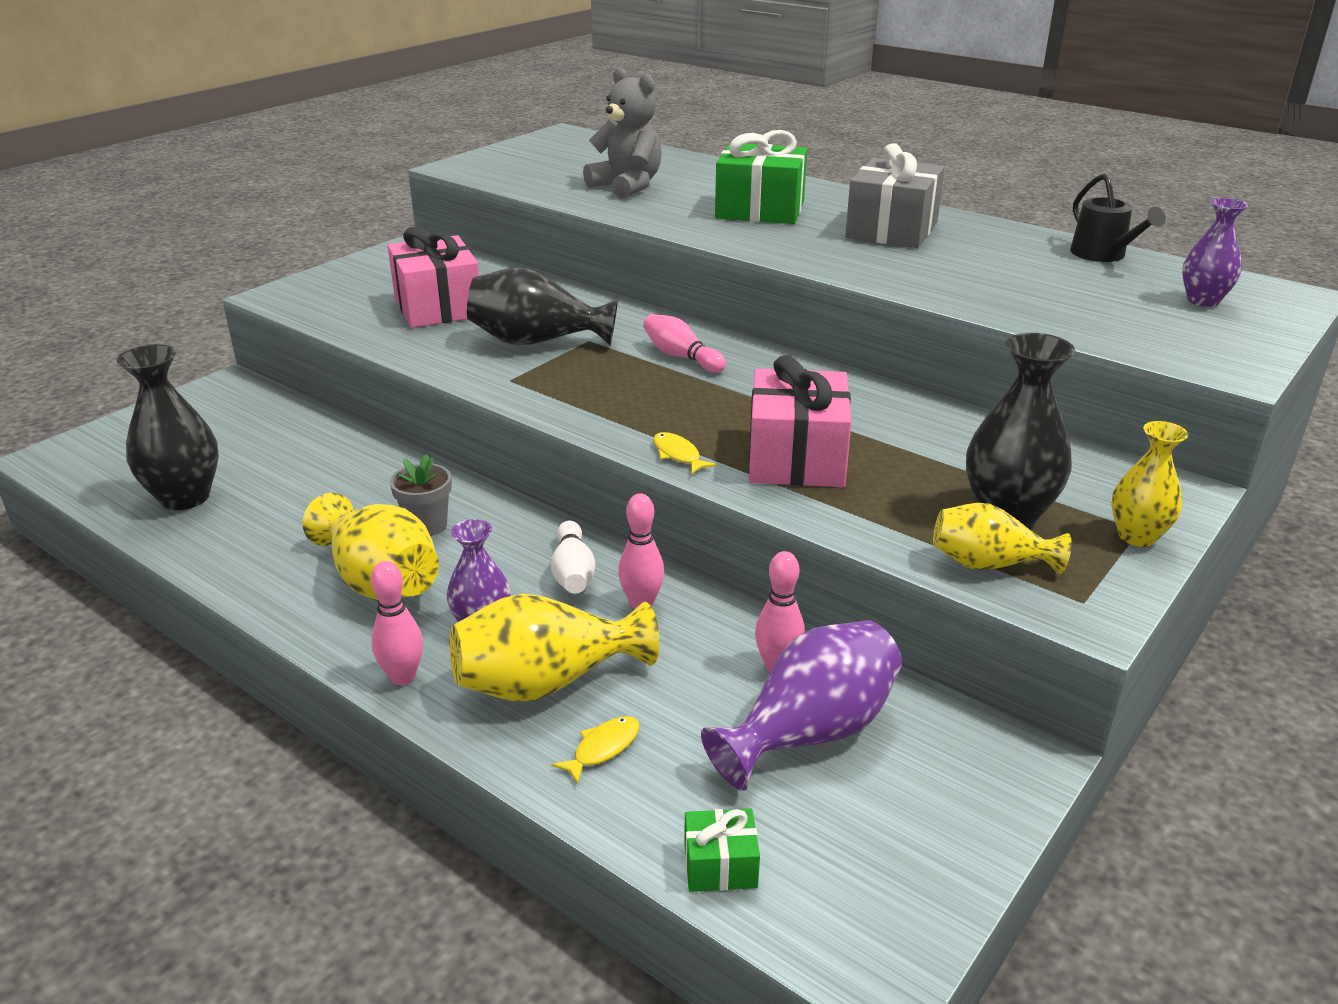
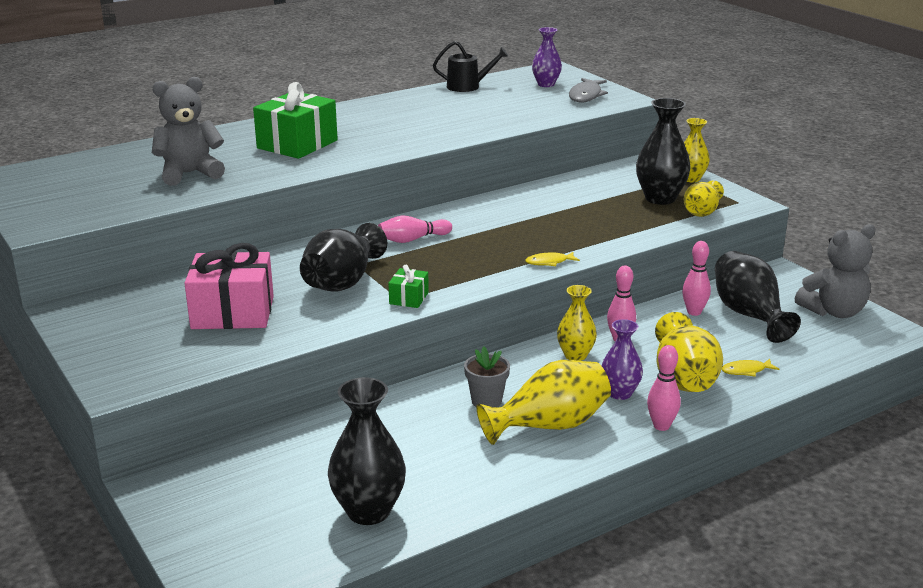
camera: 70 degrees left, 5 degrees down
white bowling pin [551,521,596,594] -> yellow vase [557,285,597,361]
yellow fish [551,716,639,784] -> yellow fish turned 75 degrees counterclockwise [722,359,779,377]
green gift [684,809,760,892] -> green gift moved to [388,265,429,308]
purple vase [701,620,902,791] -> black vase [715,251,801,343]
pink gift [749,355,852,487] -> none
grey gift [845,143,945,248] -> none
none -> grey fish [569,78,608,102]
none -> grey teddy bear [795,224,876,318]

